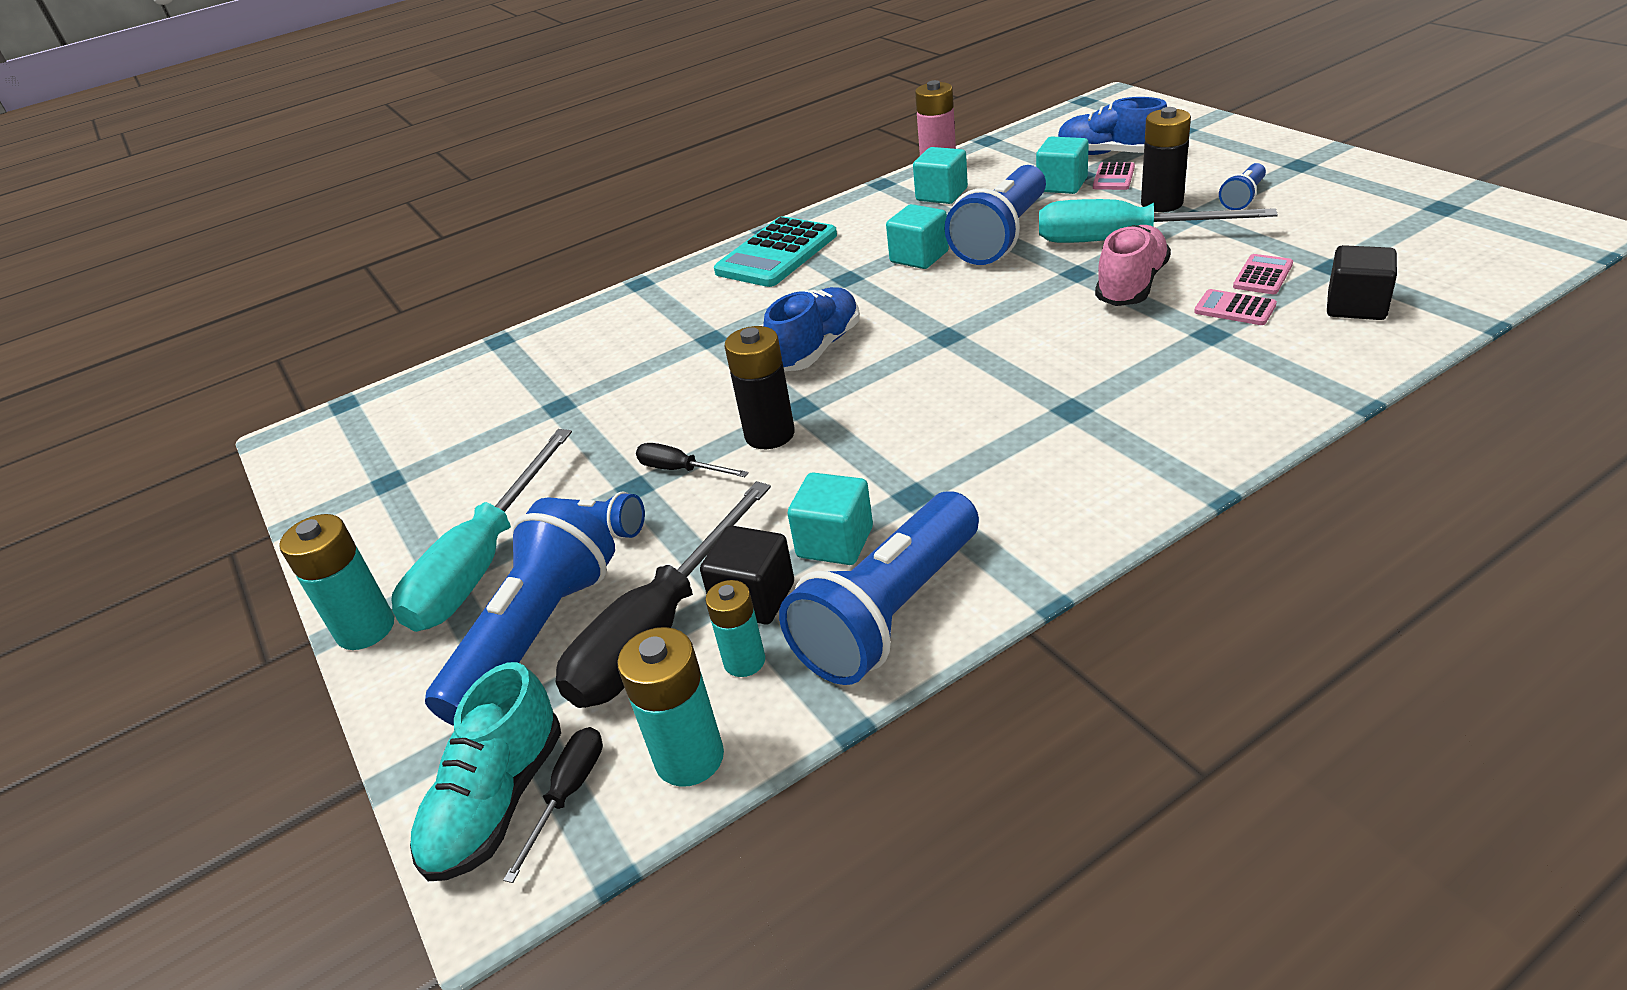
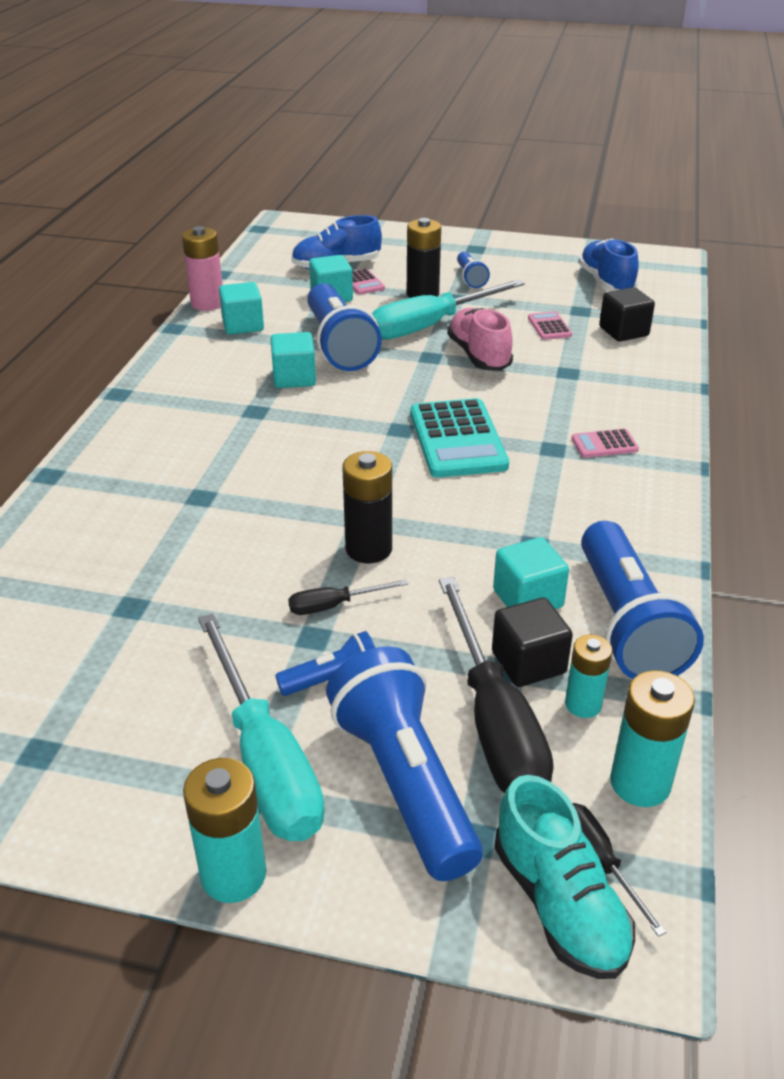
camera: 50 degrees left, 0 degrees up
turquoise calculator [714,216,837,287] -> turquoise calculator moved to [411,398,509,478]
blue shoe [763,287,860,371] -> blue shoe moved to [578,238,639,292]
pink calculator [1194,289,1277,325] -> pink calculator moved to [572,429,639,458]

